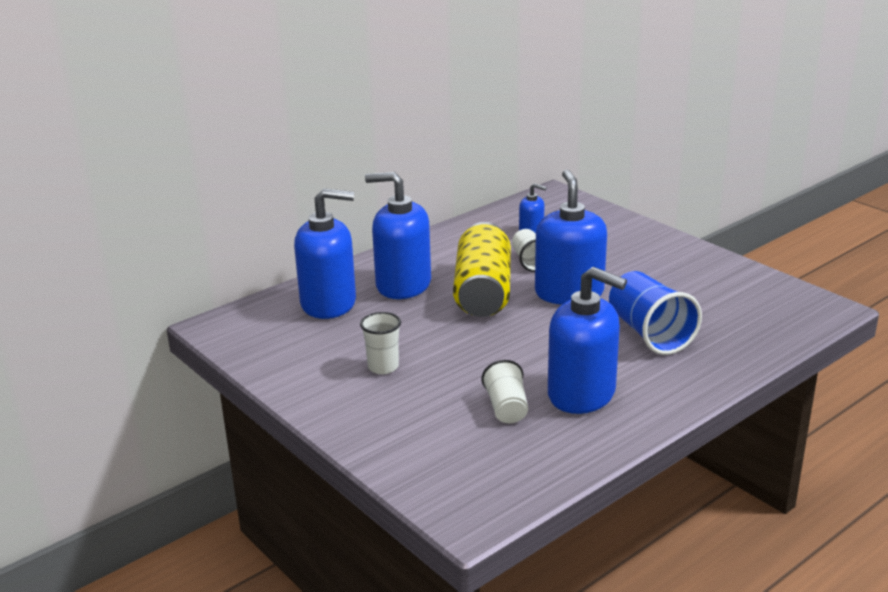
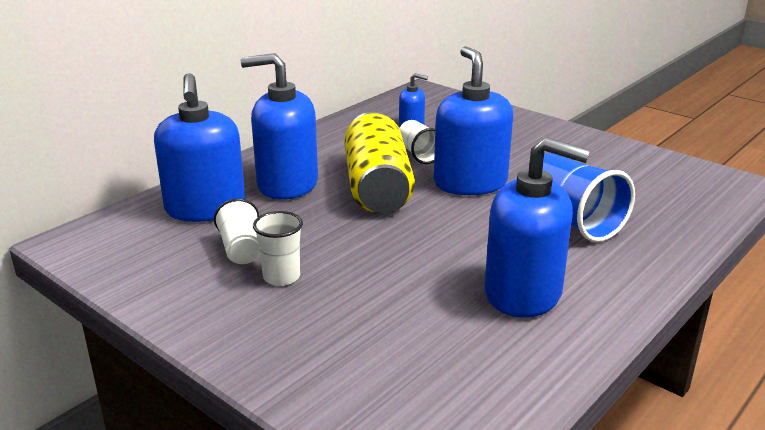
camera: 10 degrees left, 0 degrees up
blue soap dispenser [294,188,356,319] -> blue soap dispenser turned 90 degrees clockwise [154,73,245,222]
white cup [482,360,528,423] -> white cup moved to [214,198,260,264]

